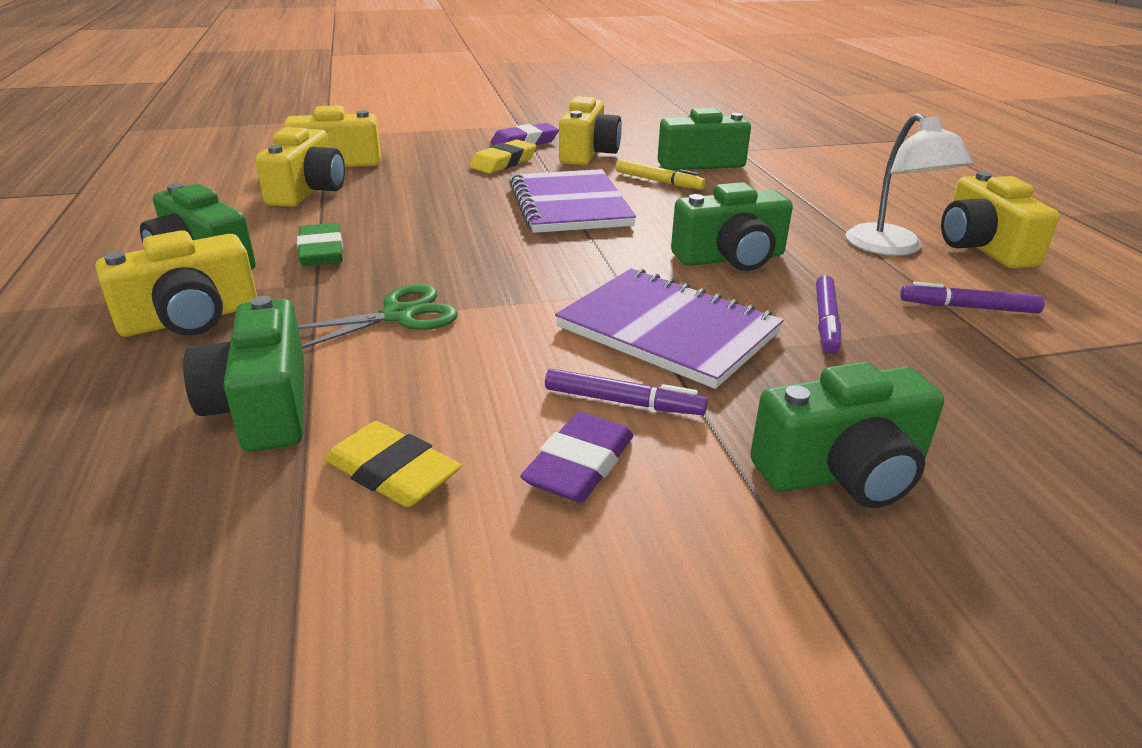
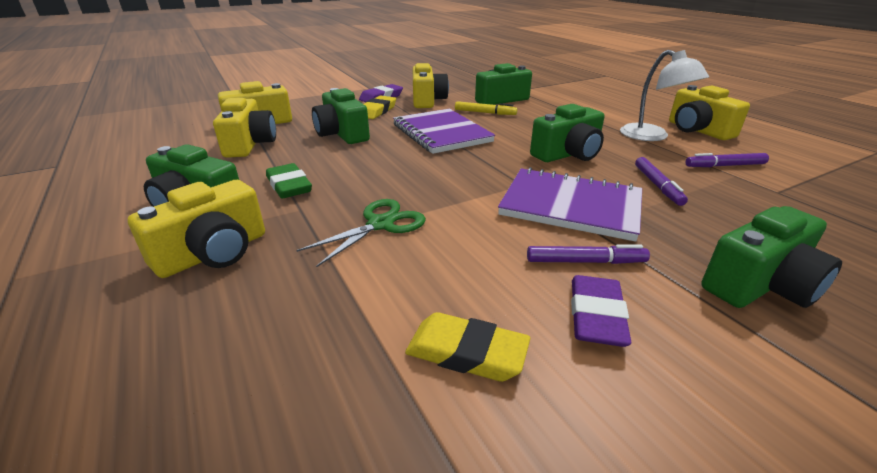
camera: 15 degrees left, 0 degrees up
green camera [183,296,304,451] -> green camera moved to [312,88,370,144]

